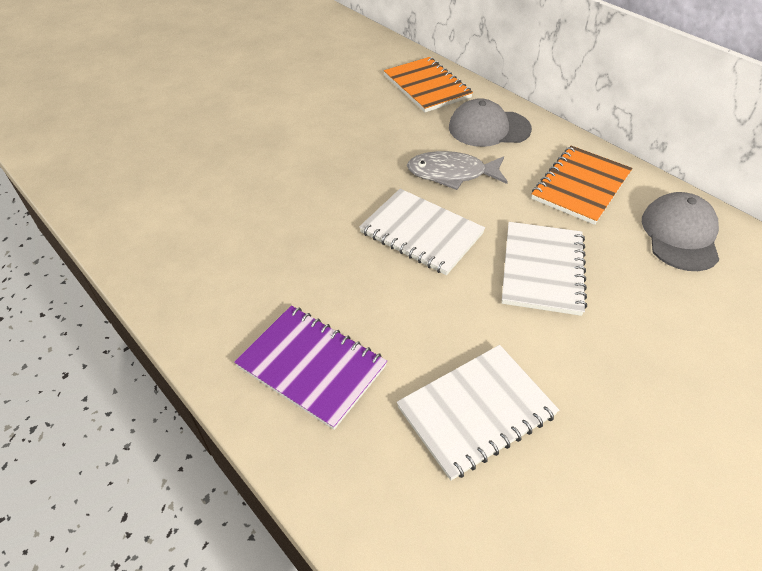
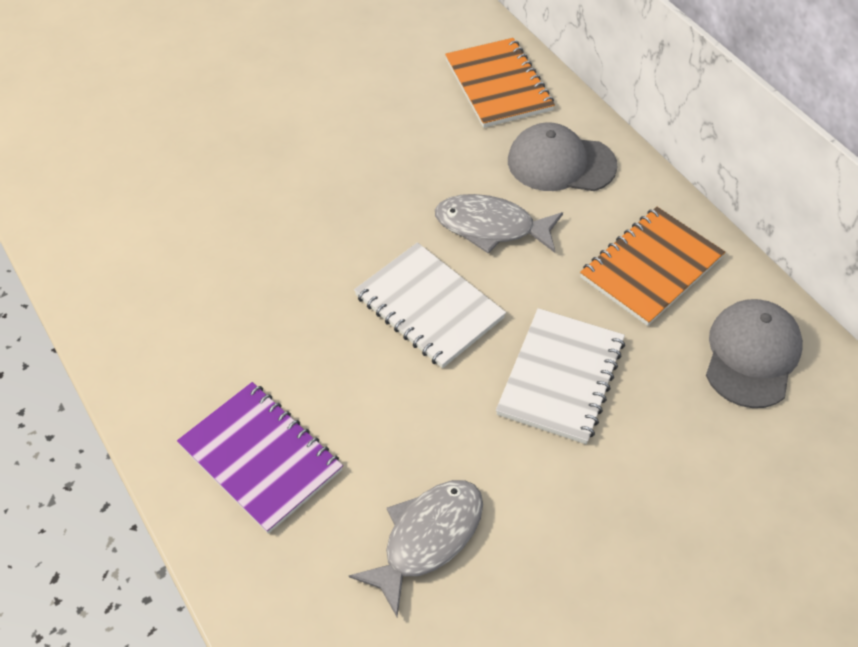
camera: 10 degrees right, 5 degrees up
white notebook [397,345,559,481] -> grey fish [349,480,483,617]

